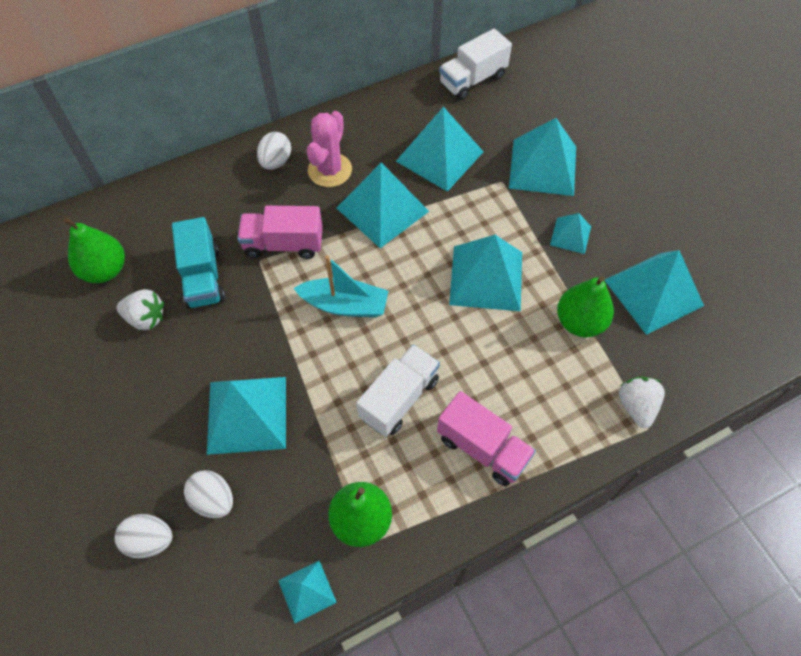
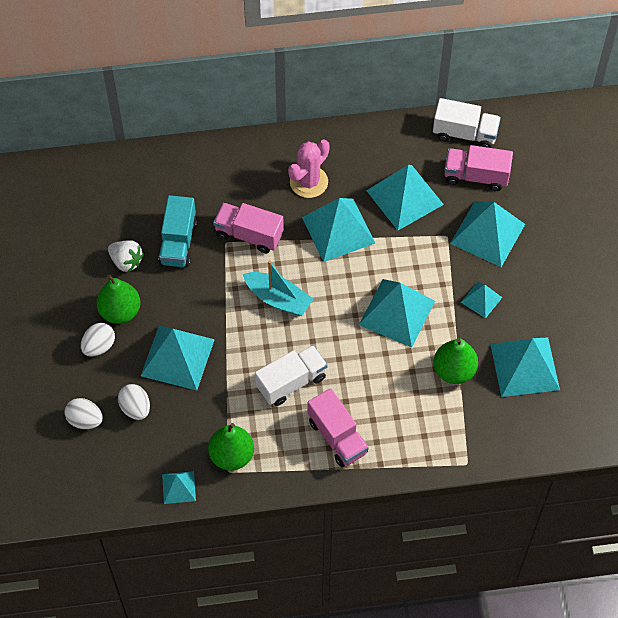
camera: 20 degrees right, 0 degrees up
green pear [63,217,125,283] -> green pear moved to [96,275,141,324]
white egg [257,132,291,170] -> white egg moved to [81,323,115,357]
white truck [439,29,512,100] -> white truck turned 150 degrees counterclockwise [433,98,501,148]
white strawberry [619,376,665,428] -> none
none -> pink truck [444,145,513,191]

